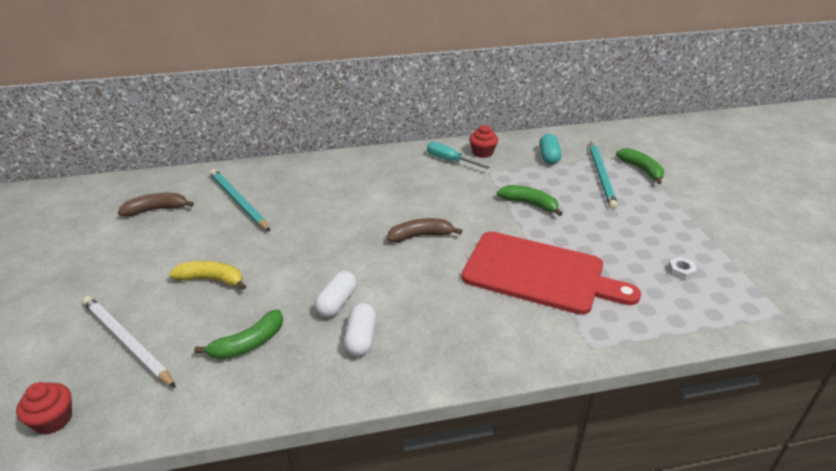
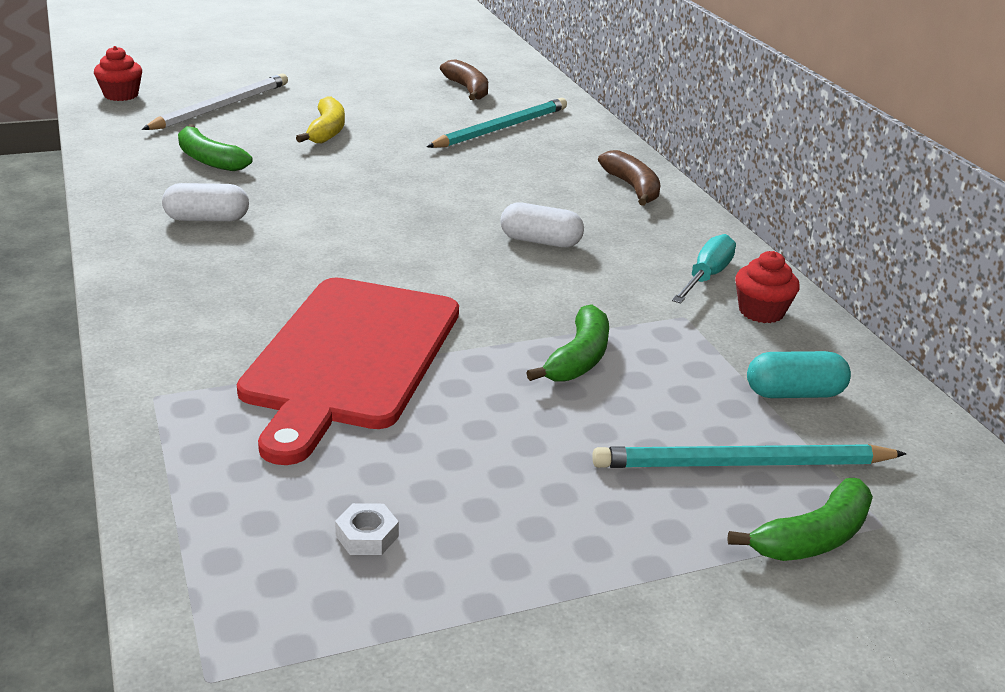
camera: 80 degrees right, 5 degrees down
white capsule [315,271,357,317] -> white capsule moved to [500,202,584,247]
brown banana [387,218,463,243] -> brown banana moved to [598,150,660,206]

